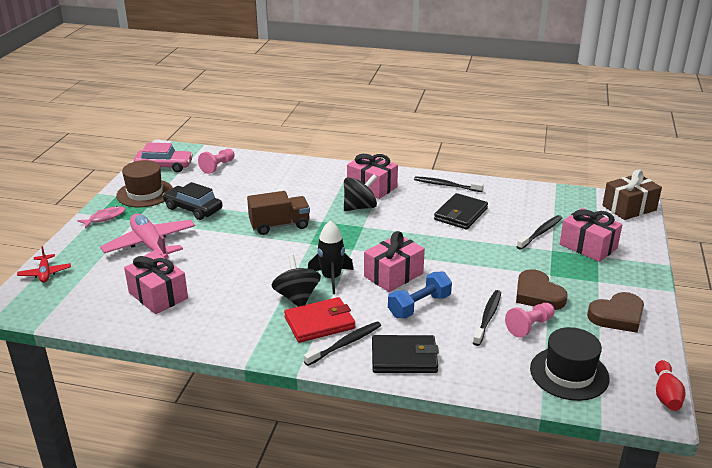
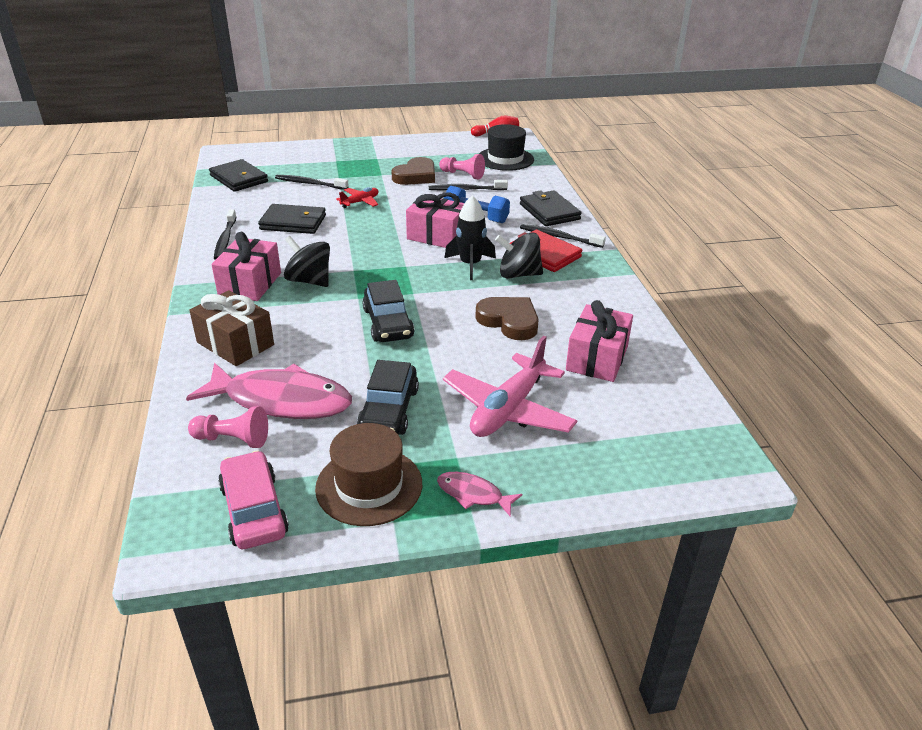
camera: 115 degrees left, 5 degrees up
red plane [17,246,71,283] -> red plane moved to [336,187,379,208]
brown truck [247,191,310,235] -> black car [362,280,414,342]
black spinning top [272,255,321,307] -> black spinning top turned 45 degrees clockwise [495,232,543,279]
pink gift [560,208,622,262] -> none
brown heart [587,292,644,333] -> brown heart moved to [475,297,539,340]
brown gift [602,170,662,220] -> brown gift moved to [189,290,274,366]
none -> pink fish [186,362,352,419]
none -> black wallet [209,159,268,192]

